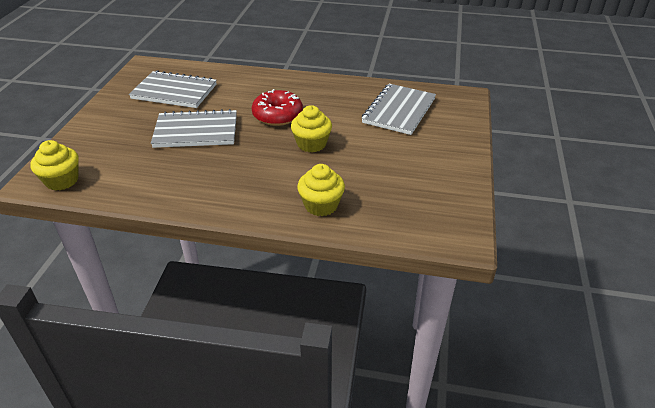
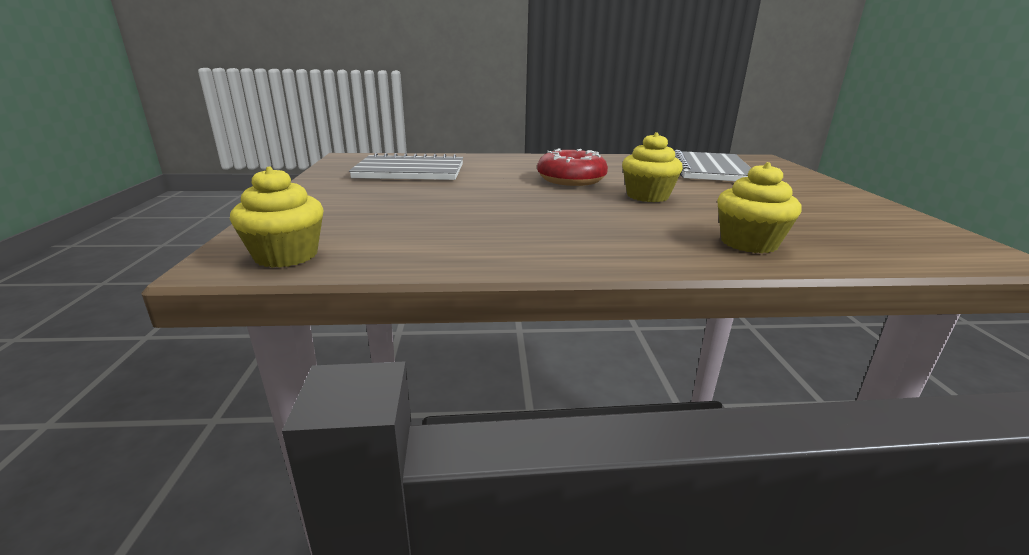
camera: 15 degrees left, 15 degrees down
grey notebook [151,109,237,148] -> none

